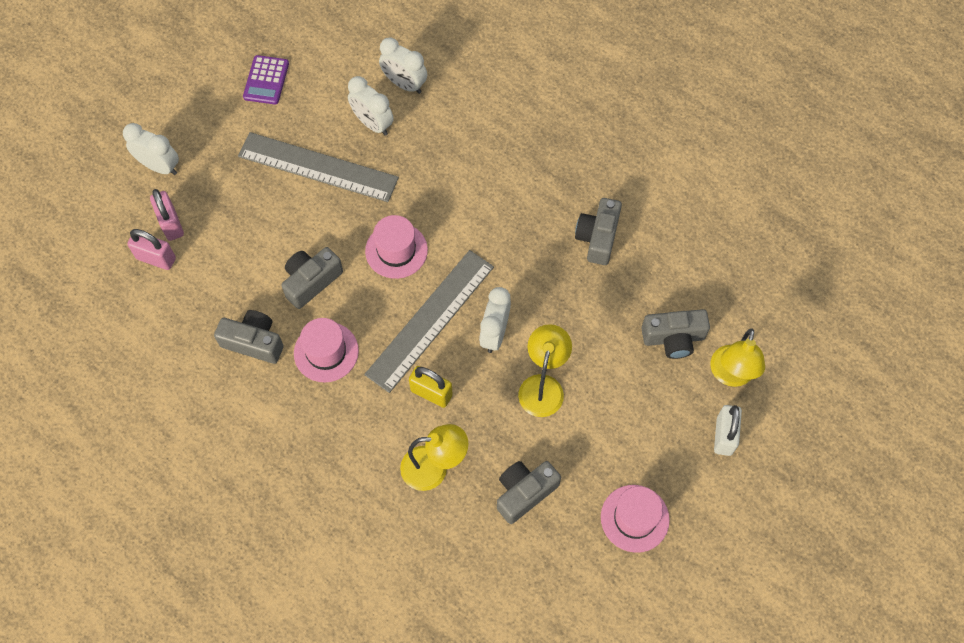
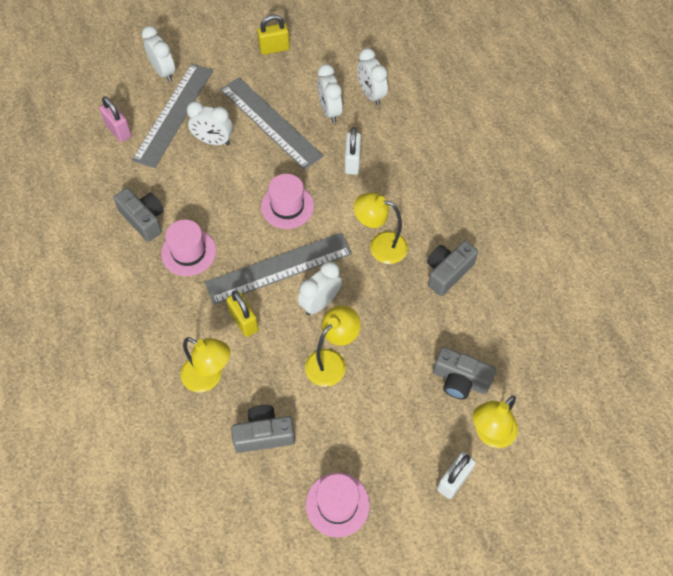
camera: 30 degrees right, 5 degrees down
pink padlock [150,189,184,241] -> none
purple calculator [243,55,289,105] -> yellow padlock [257,15,290,55]
grey camera [281,247,343,309] -> none
none -> grey ruler [132,64,213,168]
none -> white clock [187,101,233,145]
none -> white padlock [345,127,361,175]
none -> yellow lamp [354,193,408,264]

